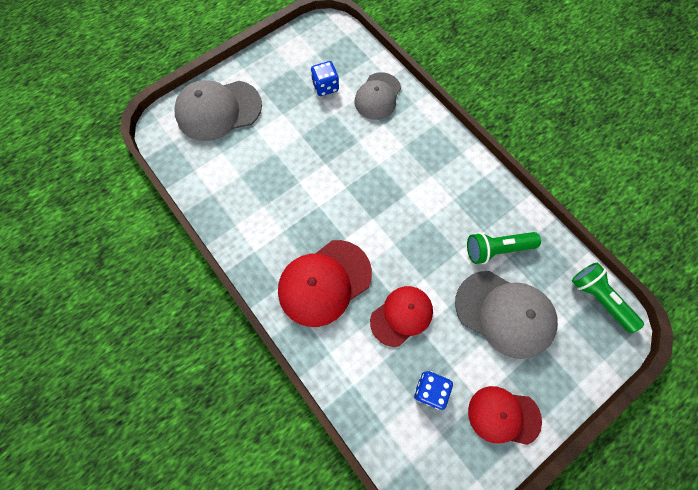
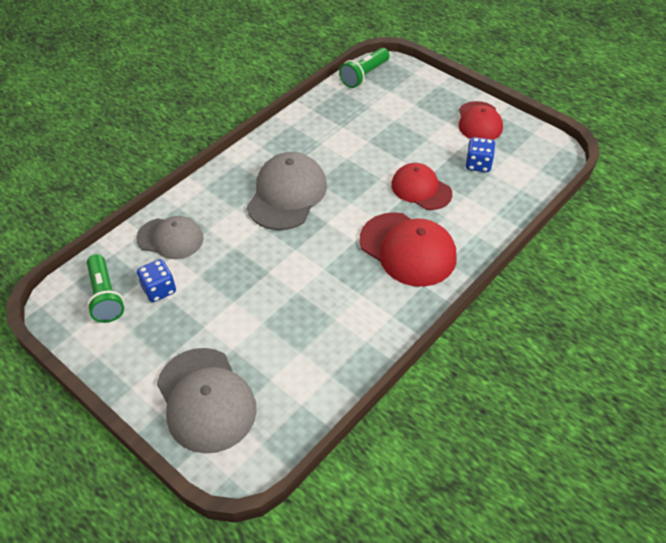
camera: 100 degrees left, 20 degrees down
grey cap [455,271,558,359] -> grey cap moved to [247,152,327,230]
green flashlight [467,232,541,264] -> green flashlight moved to [87,254,124,323]

